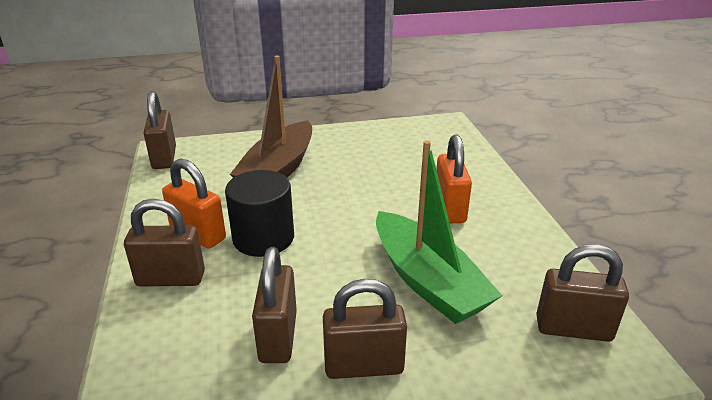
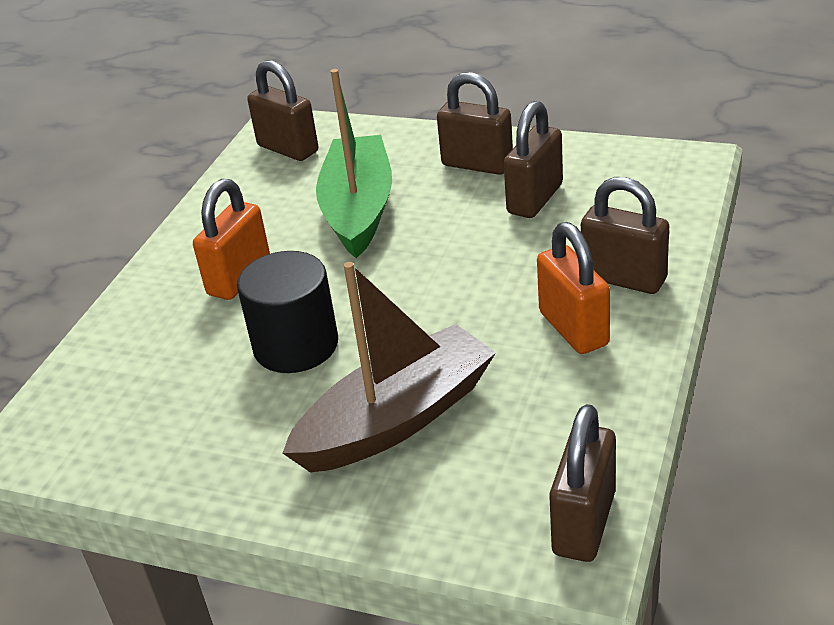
camera: 145 degrees left, 5 degrees up
black cylinder [225,170,294,257] -> black cylinder moved to [237,251,338,373]

